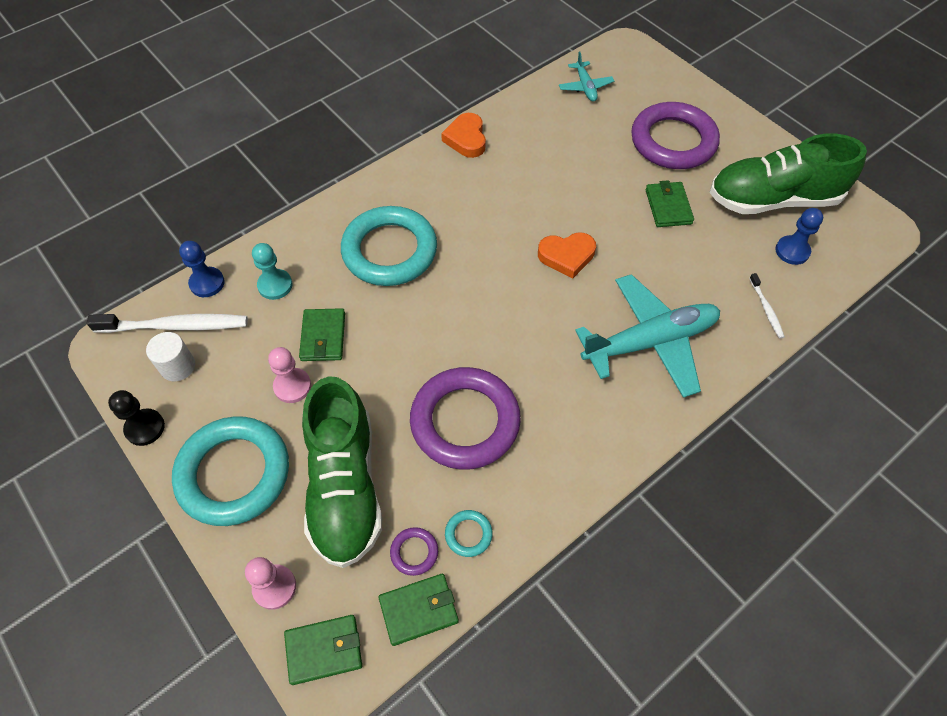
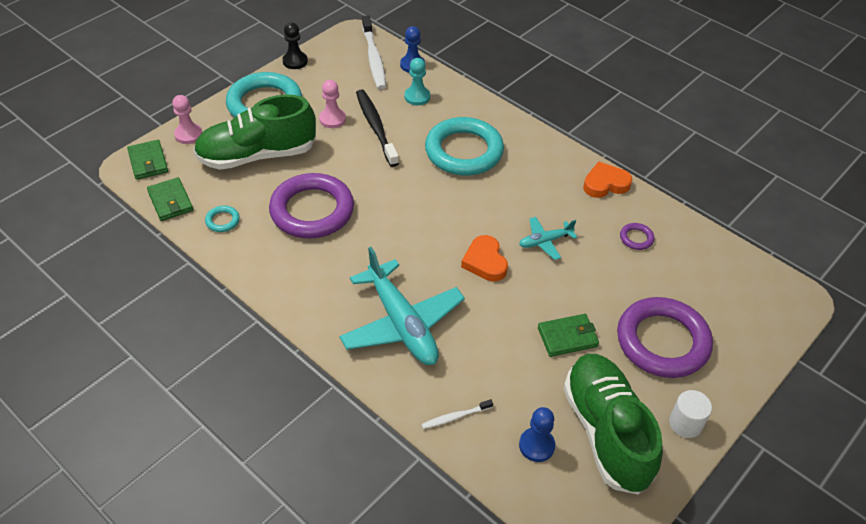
camera: 80 degrees right, 10 degrees down
white cylinder [146,332,195,381] -> white cylinder moved to [669,390,712,438]
green wallet [299,308,345,361] -> black toothbrush [356,89,399,167]
purple ring [390,527,438,576] -> purple ring moved to [620,223,654,250]
turquoise plane [559,52,614,102] -> turquoise plane moved to [519,217,577,260]

